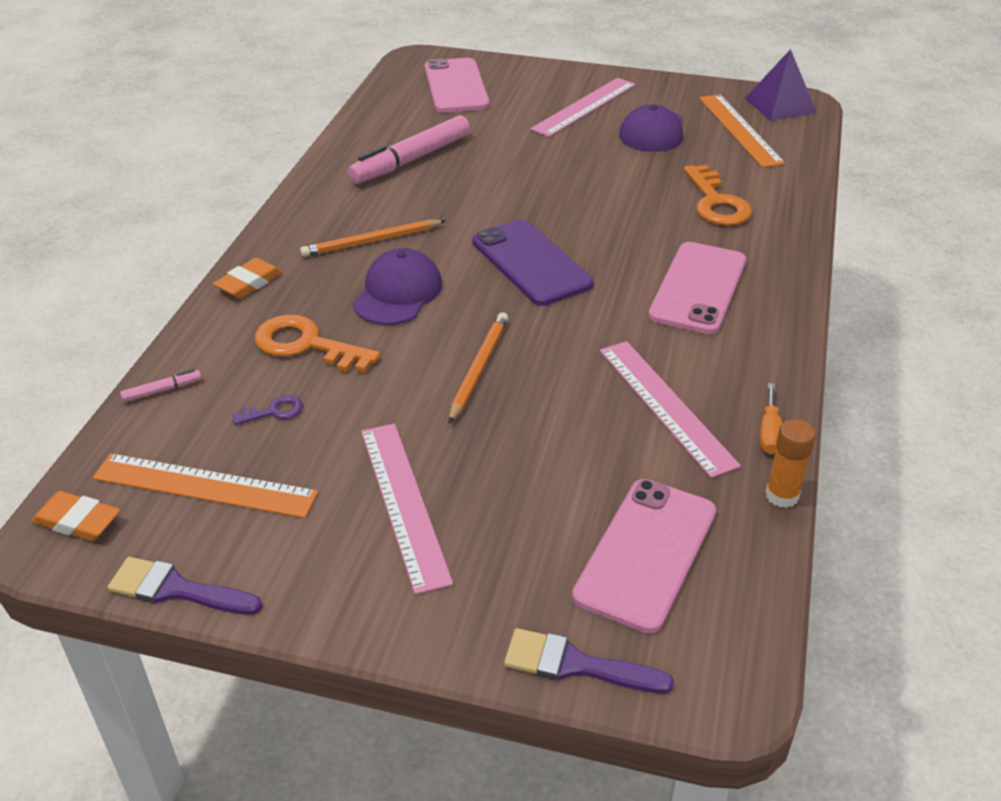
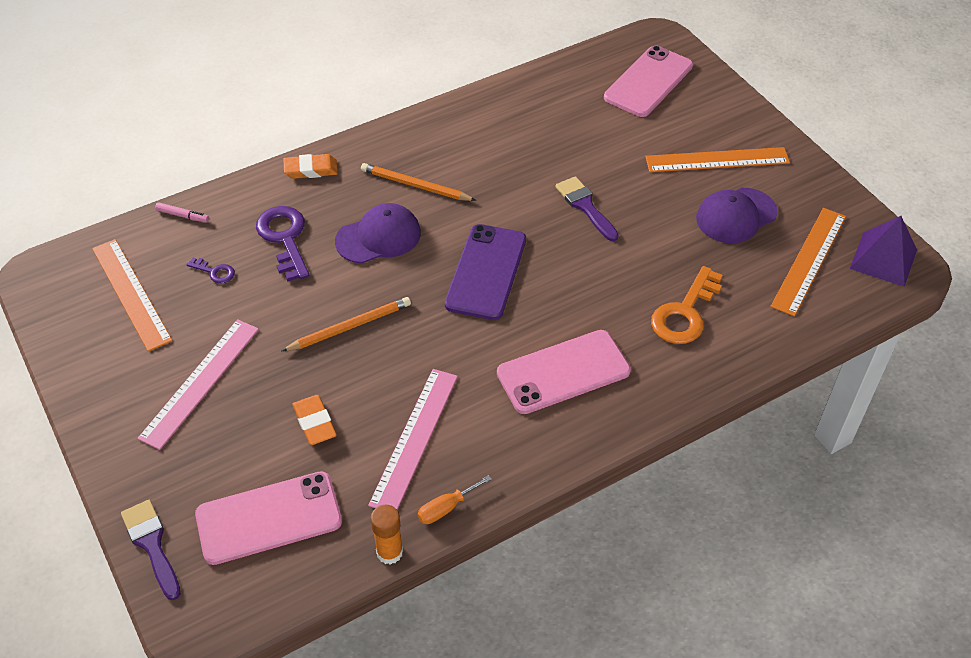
camera: 45 degrees right, 10 degrees up
orange eraser [31,491,120,541] -> orange eraser moved to [292,395,337,445]
purple brush [107,557,262,615] -> purple brush moved to [555,176,619,242]
orange key [255,315,380,373] -> purple key [256,206,309,282]
pink marker [348,115,470,184] -> none
pink ruler [530,78,636,137] -> orange ruler [645,147,790,172]

